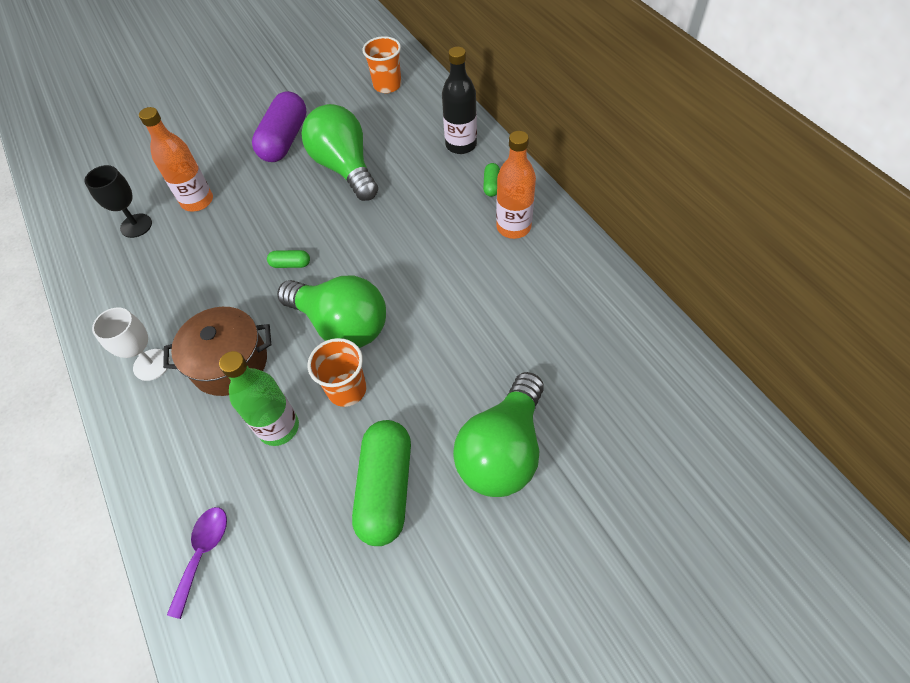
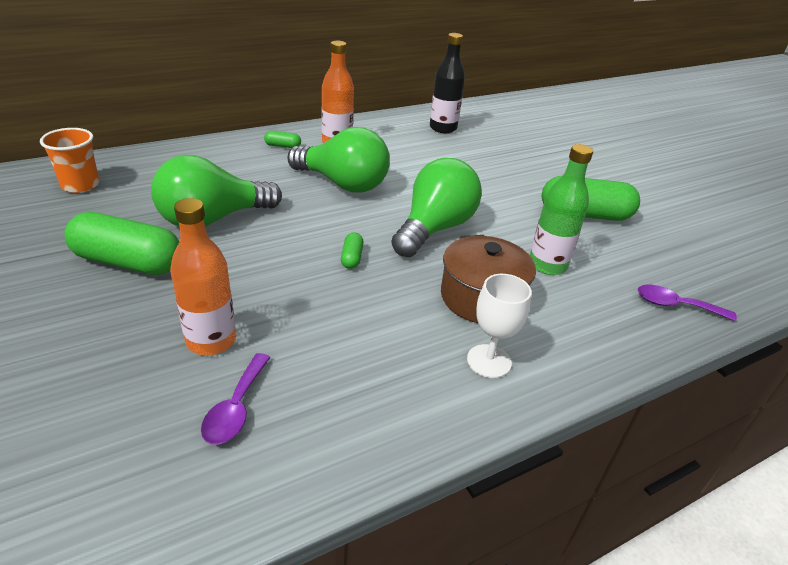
camera: 95 degrees left, 20 degrees down
black goblet [84,165,152,238] -> purple spoon [201,353,271,445]
purple capsule [252,91,307,162] -> green capsule [64,212,179,275]
orange cup [308,338,366,407] -> none
black bottle [442,47,477,154] -> black bottle moved to [430,33,465,133]
green light bulb [453,372,544,497] -> green light bulb moved to [287,127,390,193]

